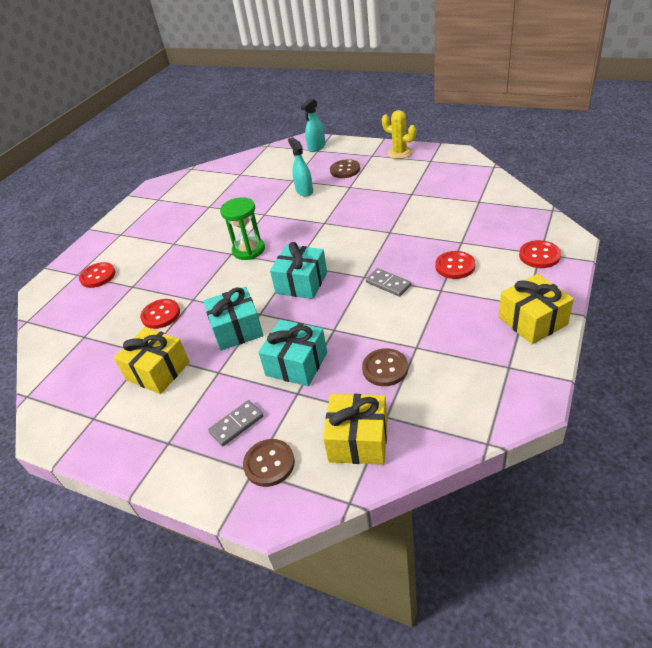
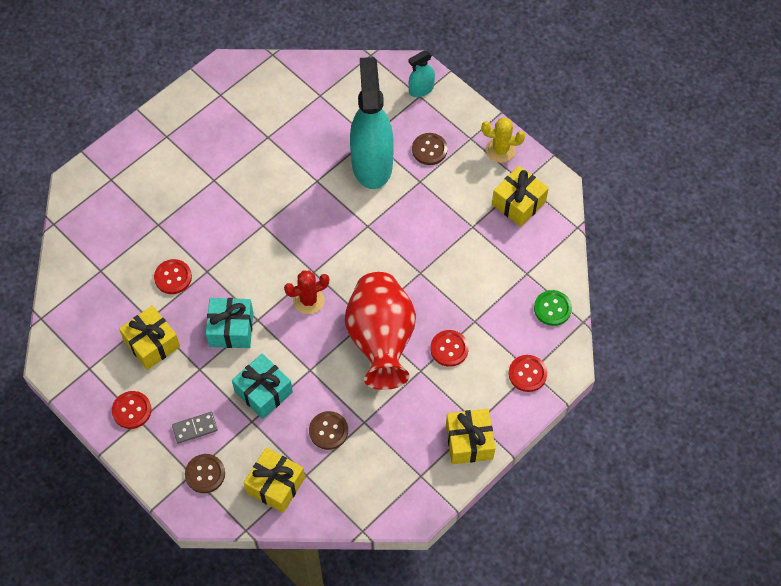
camera: 15 degrees right, 20 degrees up
red button [79,262,116,288] -> red button moved to [112,391,151,429]
green hourglass [220,197,265,260] -> none
turquoise gift [270,242,327,299] -> red cactus [284,270,329,314]
turquoise spray bottle [288,137,313,197] -> turquoise spray bottle [350,57,394,189], size x2.25
grey domino [366,268,411,296] -> red vase [345,272,416,390]
yellow cactus [382,110,416,159] -> yellow cactus turned 45 degrees counterclockwise [481,117,525,163]
none -> yellow gift [492,166,549,227]
none -> green button [534,290,572,326]

